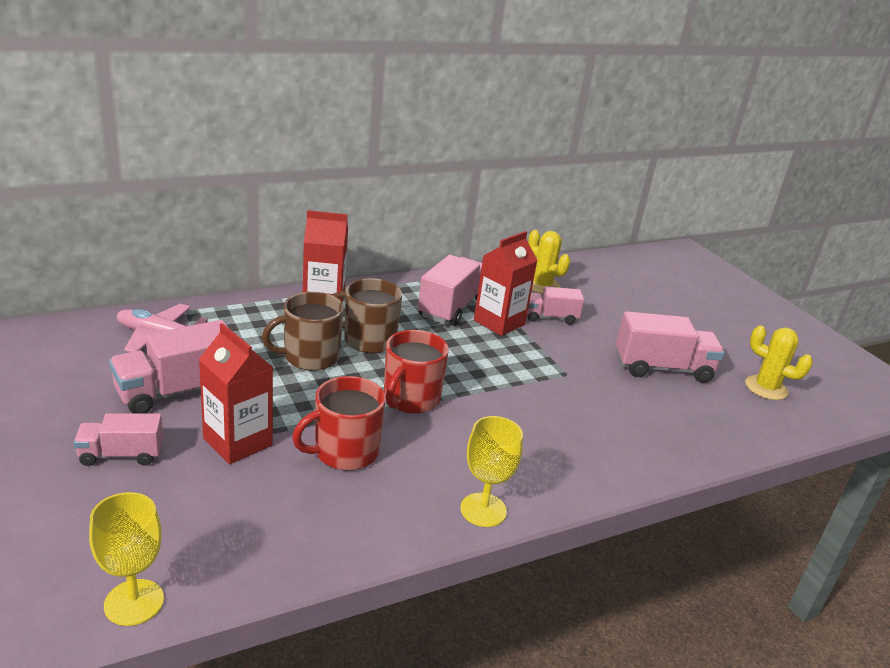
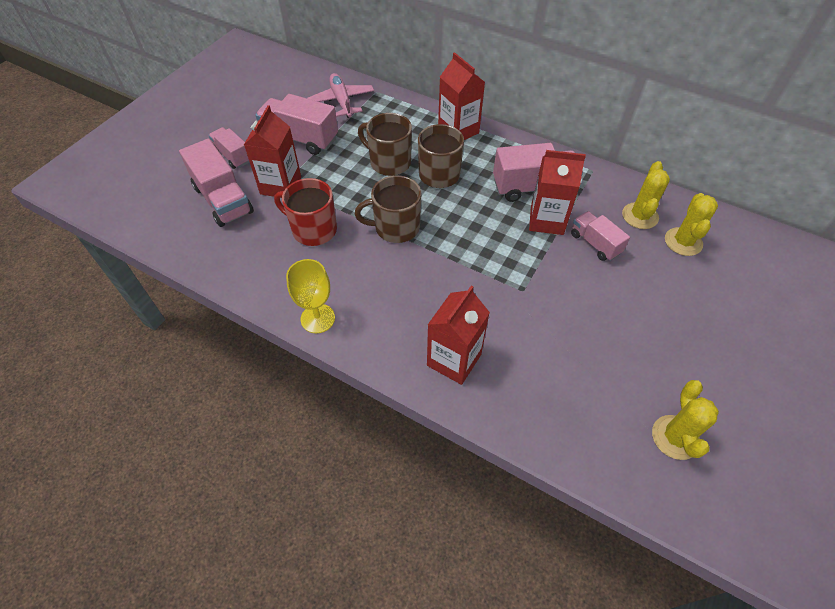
camera: 60 degrees right, 25 degrees up
yellow goblet [89,492,164,626] -> none
red mug [384,330,449,414] -> brown mug [355,175,421,243]
pink truck [616,311,725,383] -> pink truck moved to [179,138,254,227]
none -> red carton [427,286,490,385]
none -> yellow cactus [665,193,718,256]

